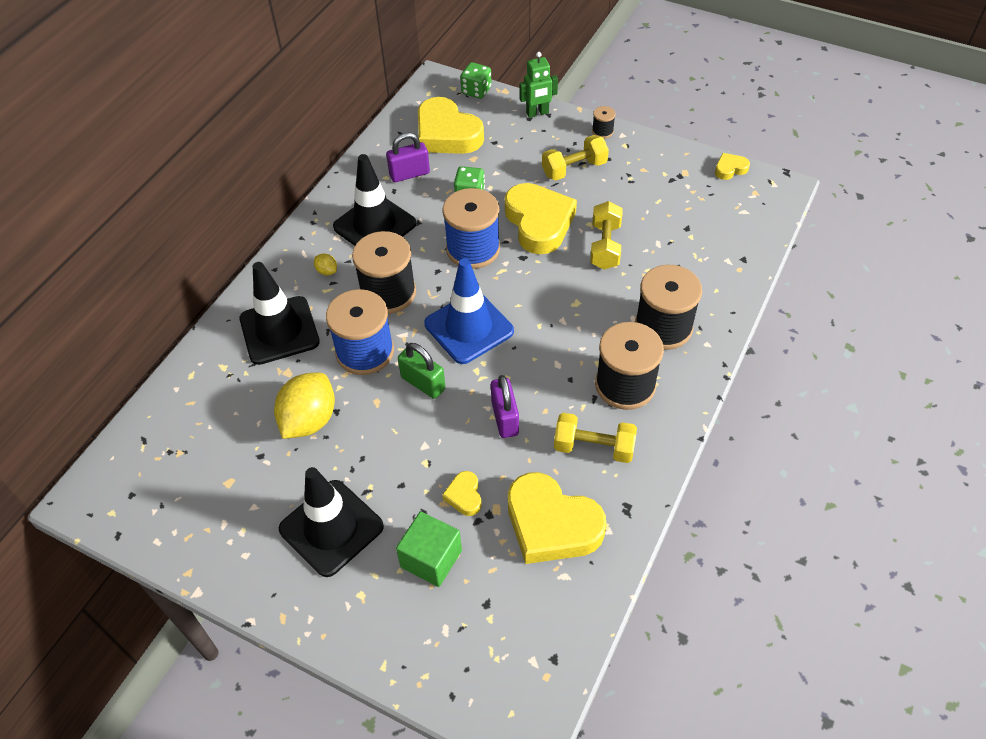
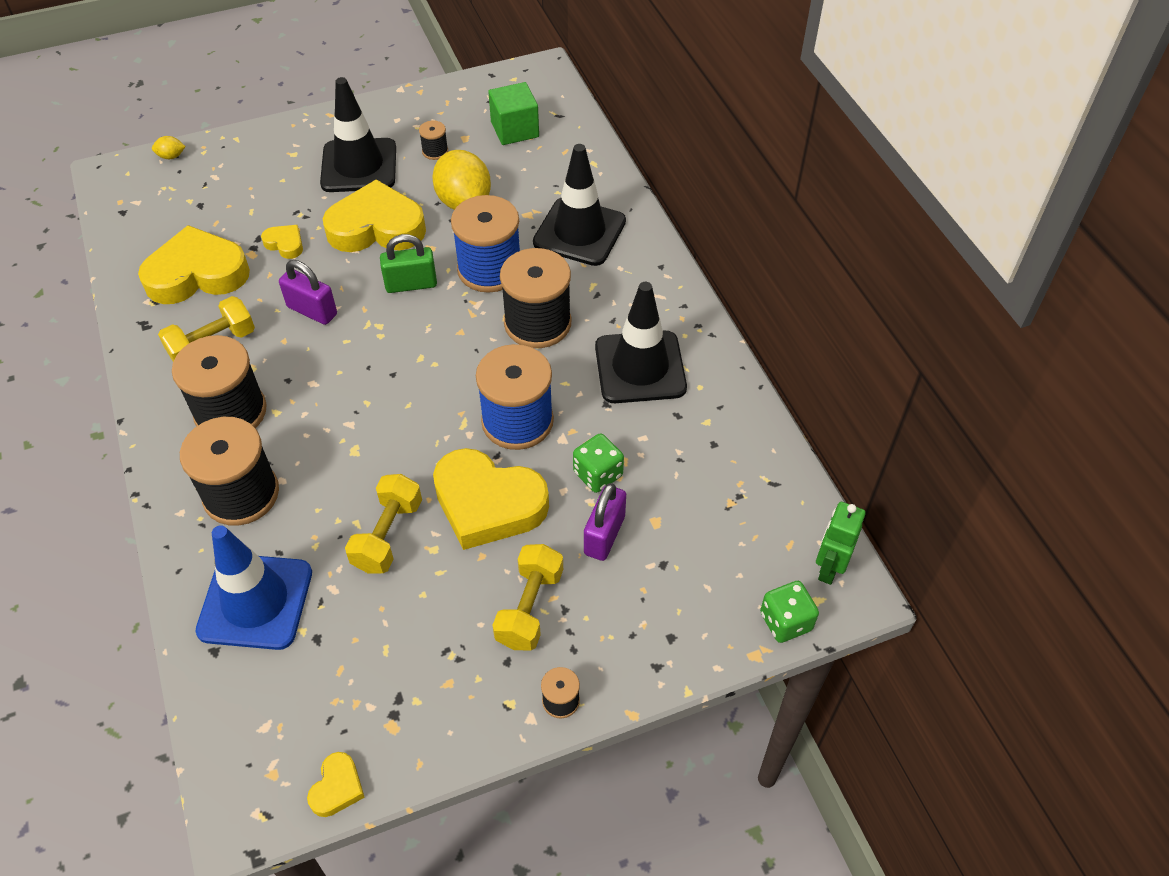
camera: 130 degrees right, 0 degrees up
yellow lemon [314,253,337,275] -> yellow lemon moved to [152,136,186,159]
purple padlock [386,132,430,182] -> purple padlock moved to [584,483,626,561]
green cube [396,511,462,587] -> green cube moved to [488,82,539,145]
yellow heart [418,97,484,154] -> yellow heart moved to [323,179,426,252]
blue traffic cone [424,258,514,364] -> blue traffic cone moved to [196,525,312,650]
green robot [520,52,558,118] -> green robot moved to [816,502,866,585]
yellow dumbbell [590,201,623,270] -> yellow dumbbell turned 60 degrees clockwise [345,474,422,574]
none -> black spool [419,121,448,160]

